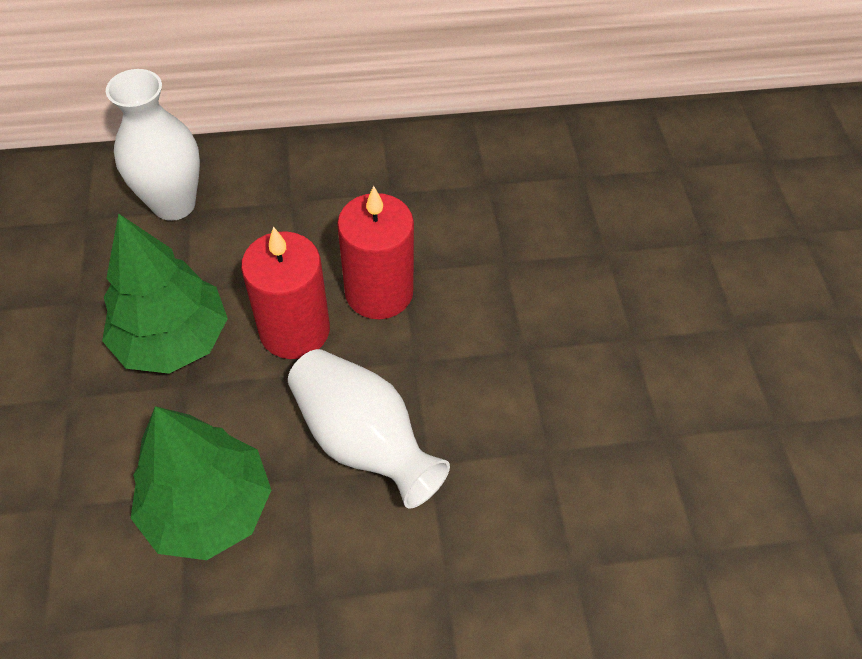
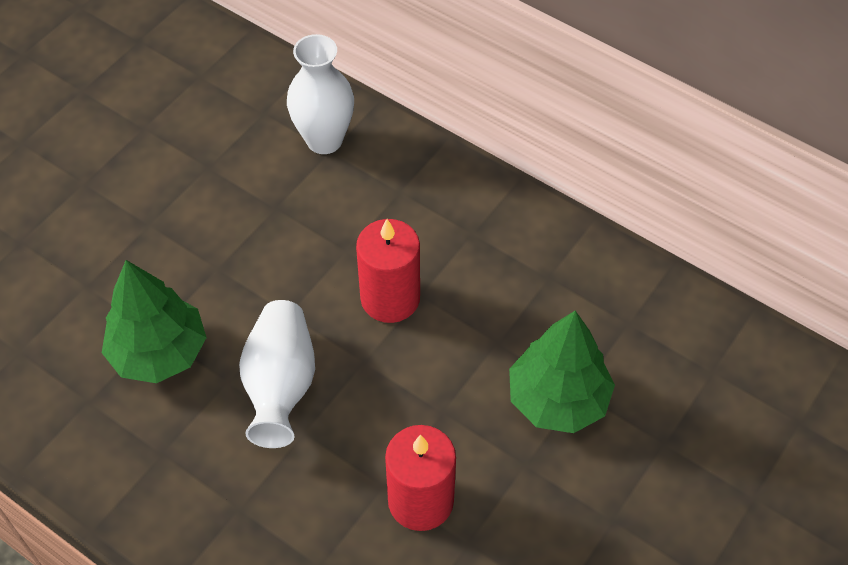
camera: 45 degrees right, 0 degrees up
green tree [102,213,228,374] -> green tree moved to [509,311,615,433]
red candle [241,227,330,359] -> red candle moved to [385,425,456,531]

